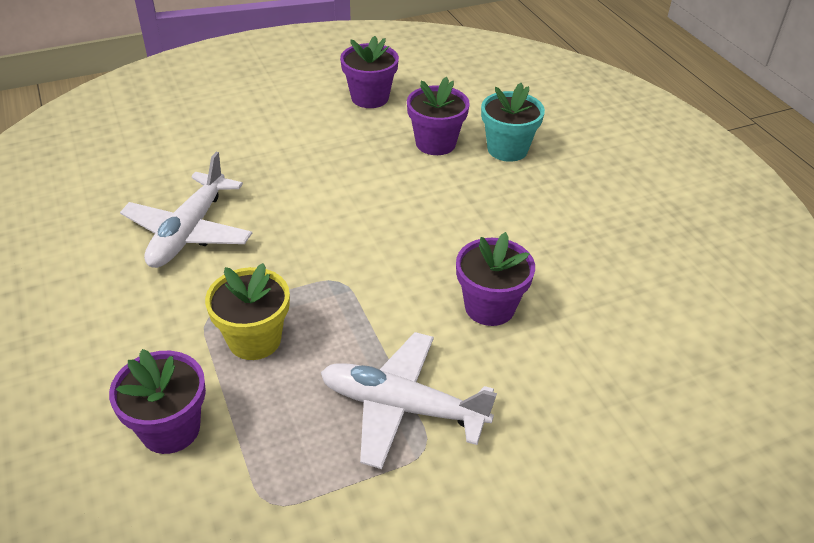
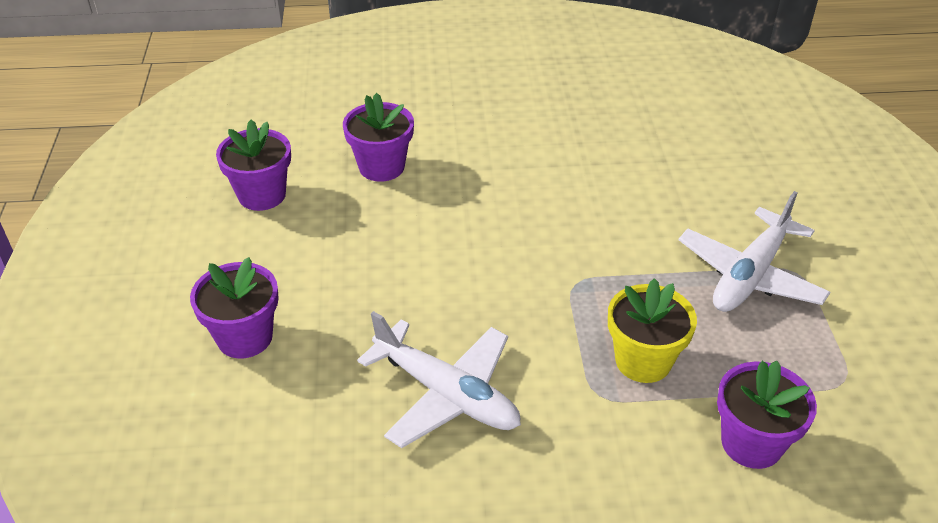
camera: 70 degrees left, 0 degrees up
purple flower pot [456,232,535,326] -> purple flower pot moved to [190,257,279,359]
turquoise flower pot [481,83,545,162] -> none

